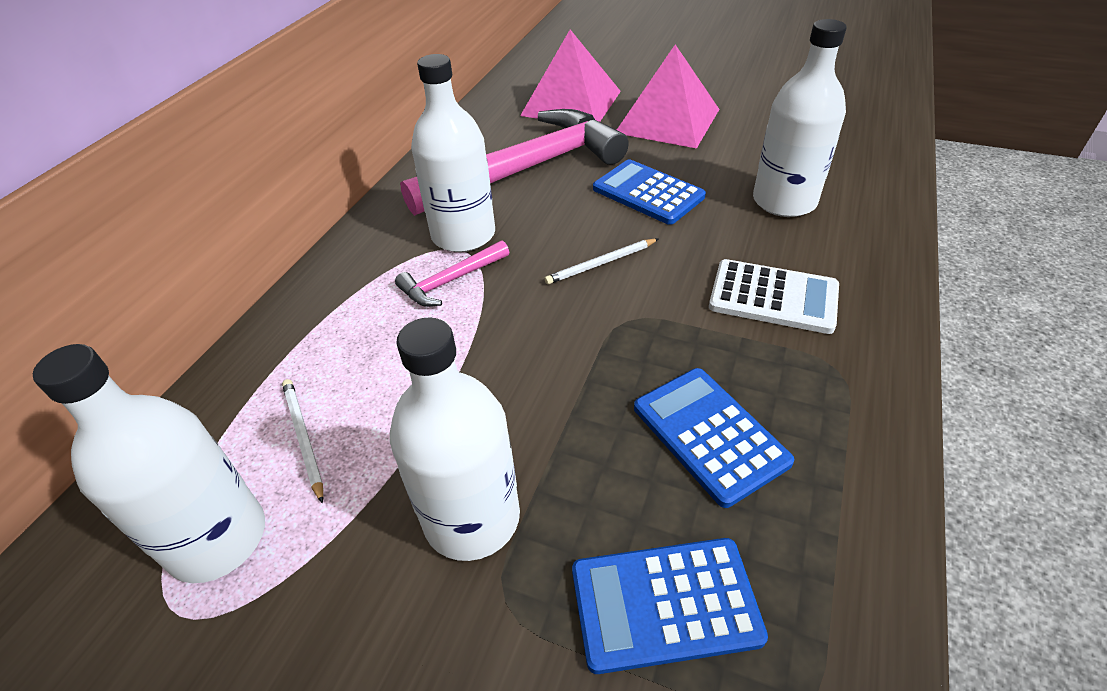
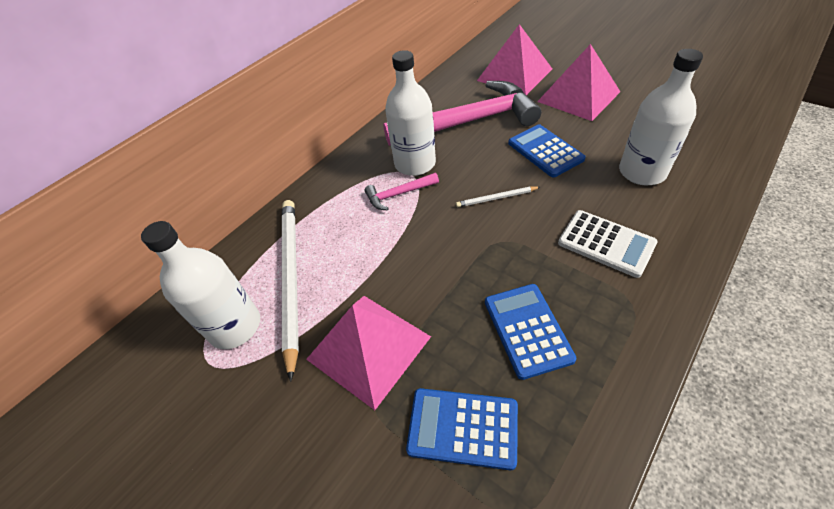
camera: 20 degrees right, 5 degrees up
white pencil [282,379,323,504] -> white pencil [282,200,299,382], size x2.24
white bottle [390,317,520,561] -> pink pyramid [306,296,431,410]

